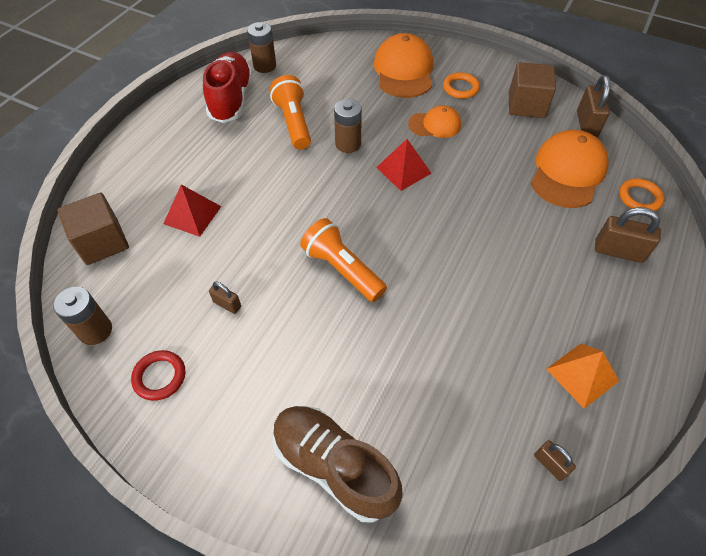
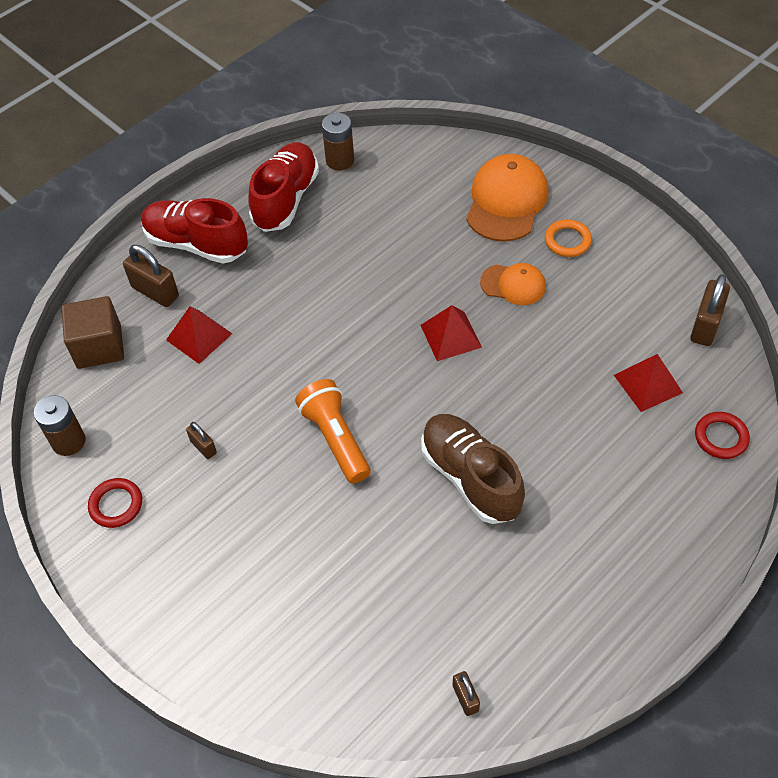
camera: 20 degrees right, 0 degrees up
orange flashlight [270,75,311,150] -> none
brown shoe [273,406,403,522] -> brown shoe moved to [421,414,525,524]
brown battery [334,99,362,153] -> none
brown cube [509,62,556,118] -> none
orange cap [531,130,609,208] -> red pyramid [614,354,683,412]
orange pyramid [546,344,619,409] -> none
brown padlock [595,207,661,263] -> brown padlock moved to [123,245,179,307]
orange ring [619,178,664,211] -> red ring [695,412,750,459]
none -> red shoe [141,198,248,263]

